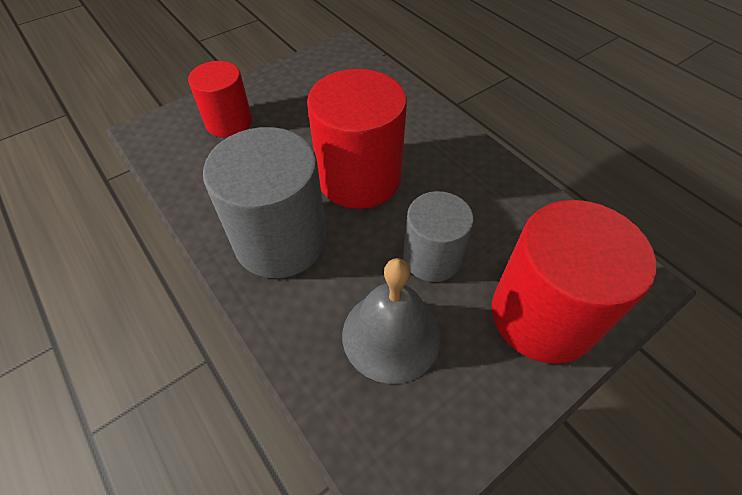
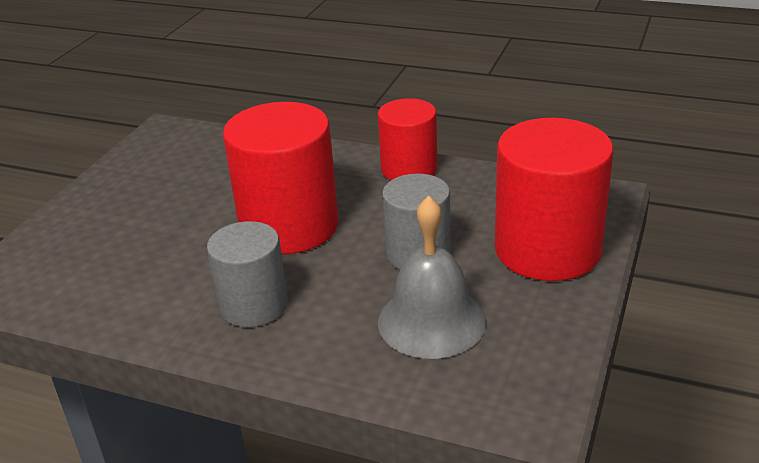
camera: 30 degrees left, 20 degrees down
red cylinder [188,61,252,137] -> red cylinder moved to [378,98,437,180]
grey cylinder [203,127,327,278] -> grey cylinder [207,221,288,327], size x0.62

